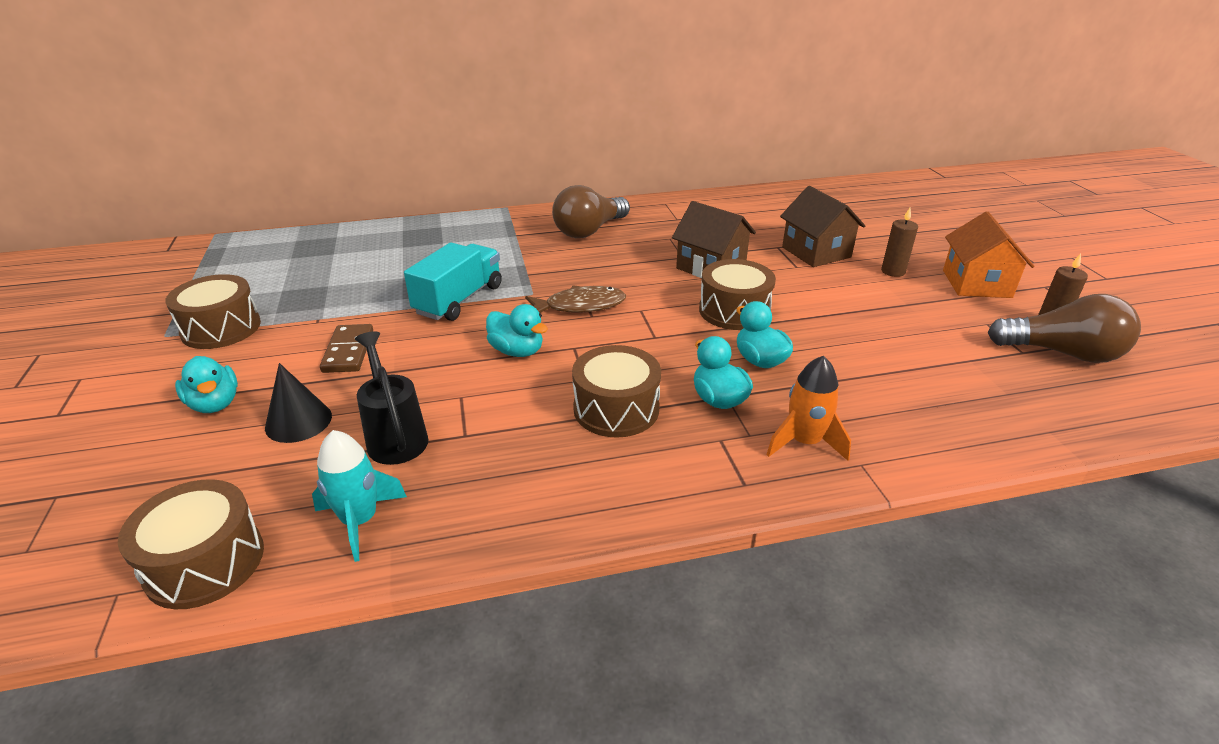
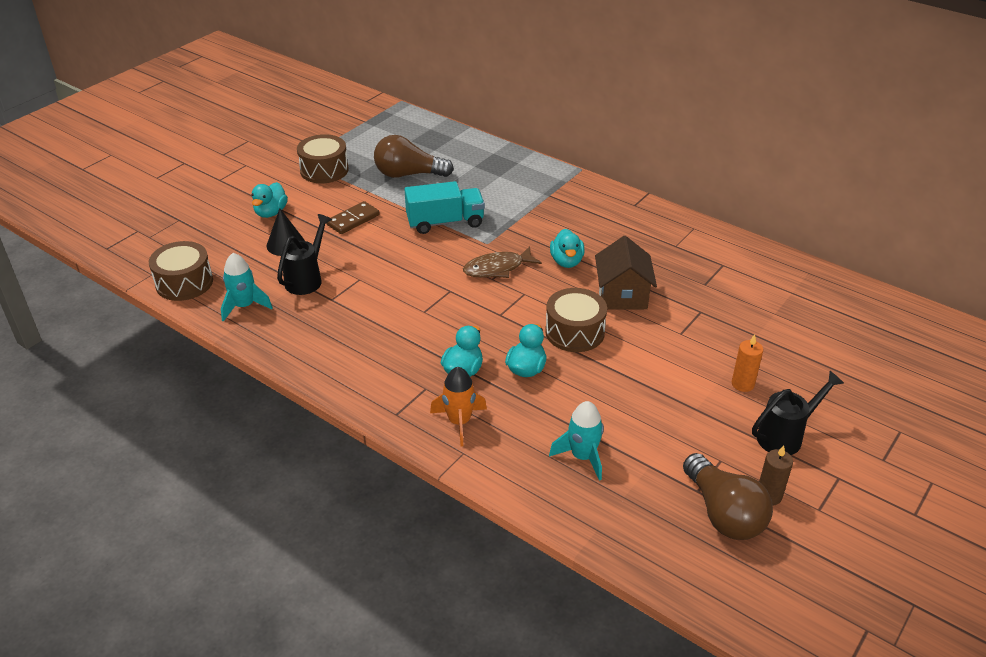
camera: 50 degrees right, 5 degrees up
turquoise duck [486,304,548,357] -> turquoise duck moved to [550,229,585,268]
brown fish [525,285,626,313] -> brown fish turned 120 degrees clockwise [463,246,542,278]
brown light bulb [552,185,630,238] -> brown light bulb moved to [374,135,454,178]
brown drum [572,345,661,438] -> none
brown house [780,186,865,267] -> none
brown candle [881,208,918,277] -> orange candle [732,334,763,392]
orange house [943,211,1034,298] -> black watering can [752,371,844,455]
none -> turquoise rocket [549,401,604,481]

